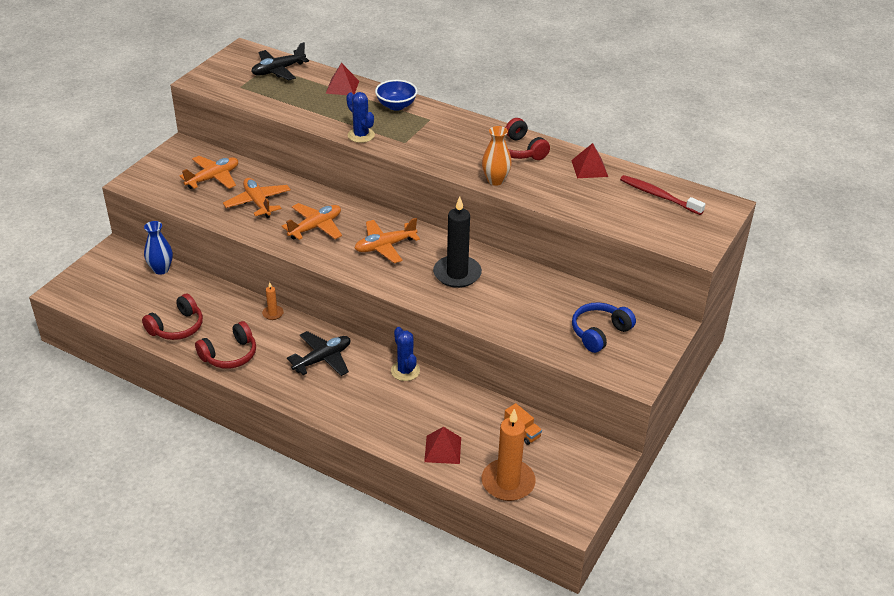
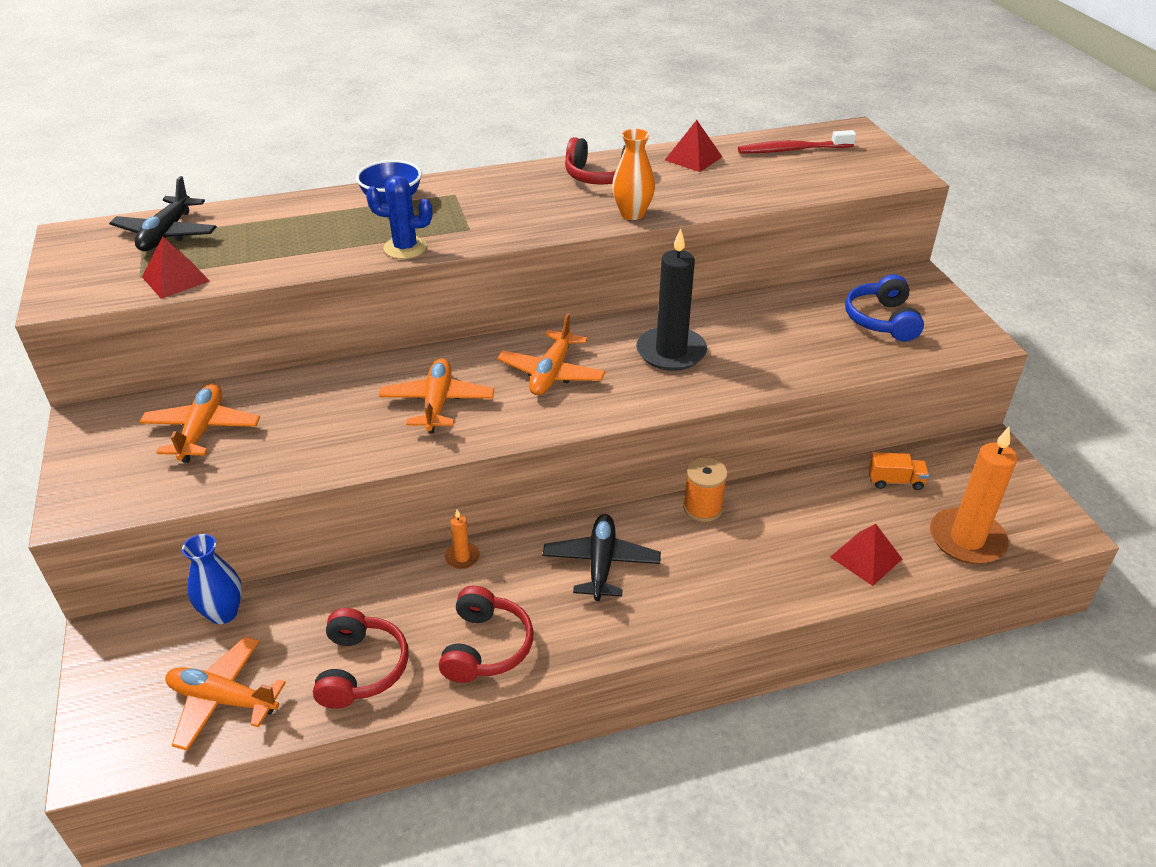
camera: 45 degrees left, 0 degrees up
orange plane [223,178,291,218] -> orange plane moved to [165,637,286,751]
red pyramid [326,63,359,95] -> red pyramid moved to [142,236,210,299]
blue cactus [391,327,420,381] -> orange spool [683,458,728,522]

